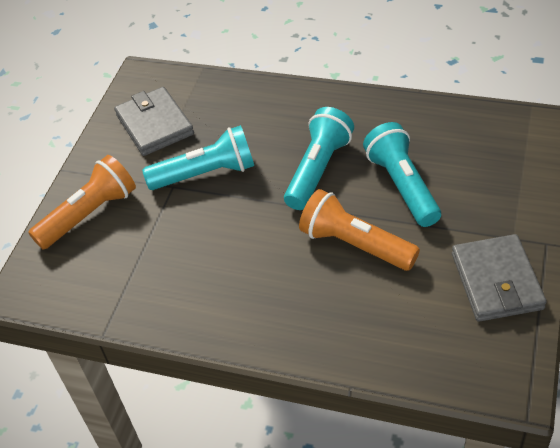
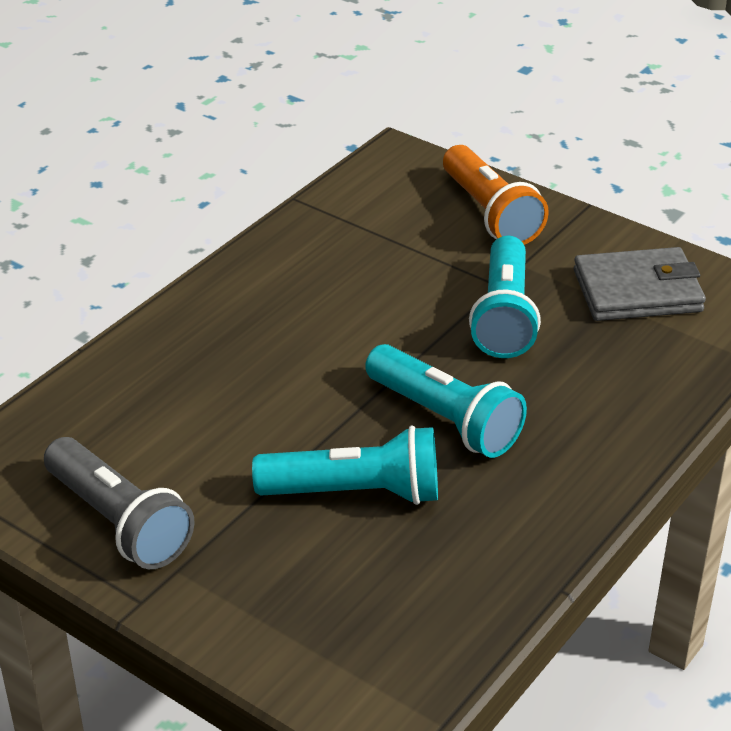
camera: 105 degrees right, 10 degrees down
orange flashlight [299,189,420,271] -> none
grey wallet [452,234,547,322] -> grey flashlight [44,437,194,569]

